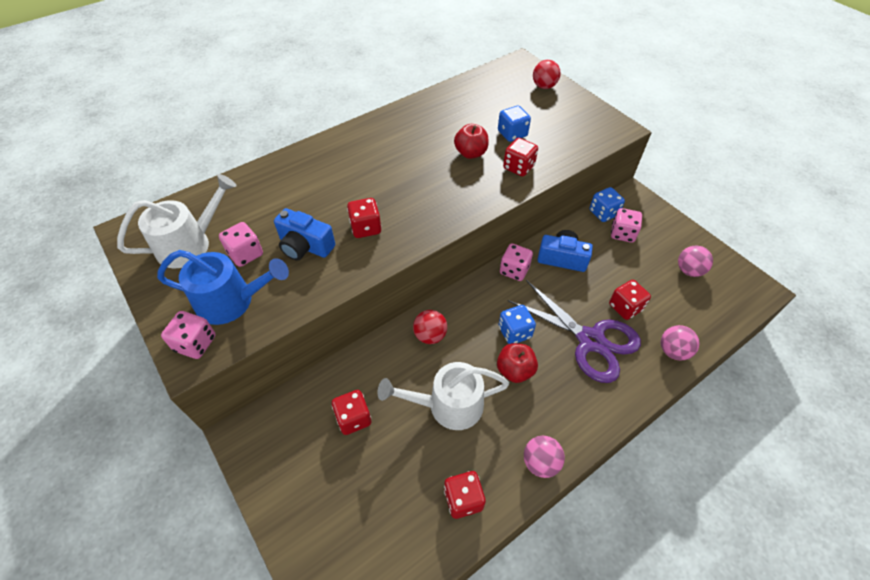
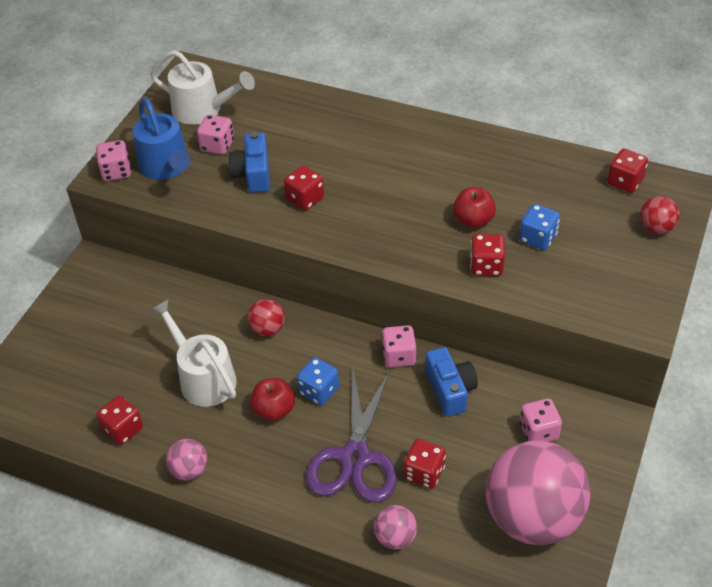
camera: 60 degrees right, 5 degrees down
red dice [332,390,371,435] -> red dice moved to [607,149,648,193]
blue dice [589,187,625,222] -> none
pink ball [678,246,713,277] -> pink ball [486,440,590,545], size x2.34

